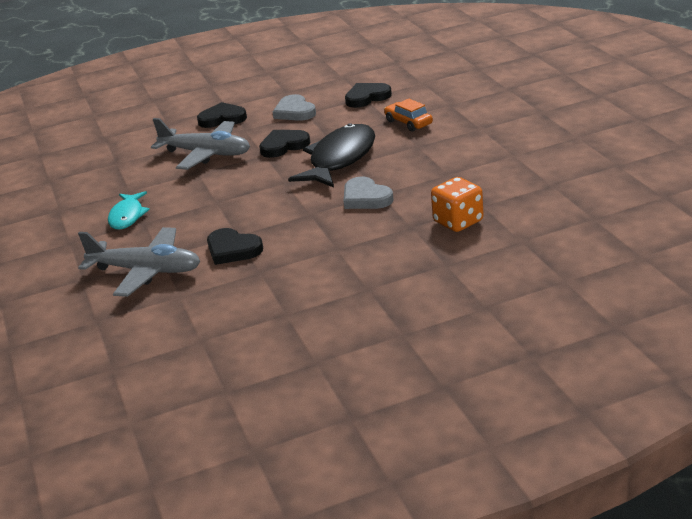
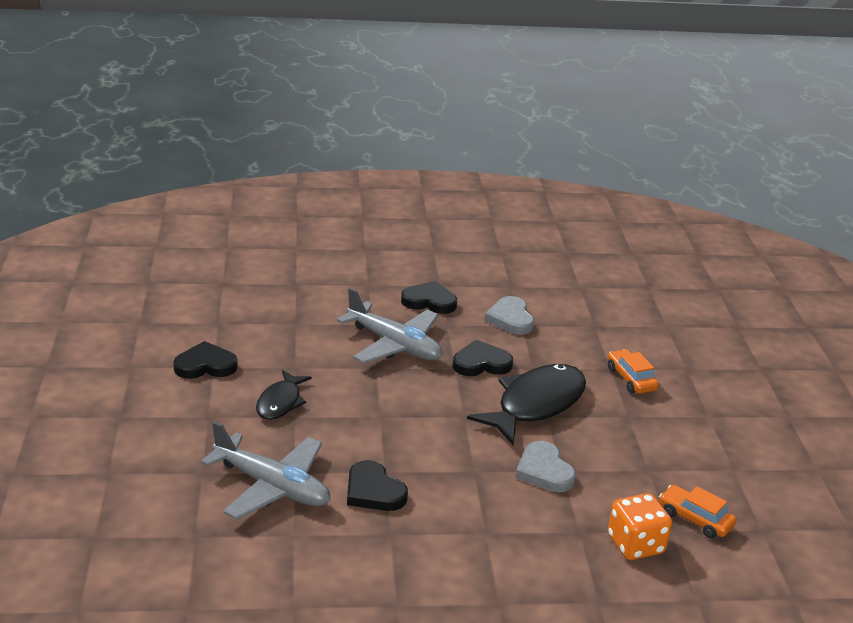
camera: 10 degrees right, 0 degrees up
turquoise fish [108,191,150,229] -> black fish [256,370,312,420]
black heart [345,83,392,108] -> black heart moved to [173,341,238,379]
none -> orange car [659,485,737,539]

